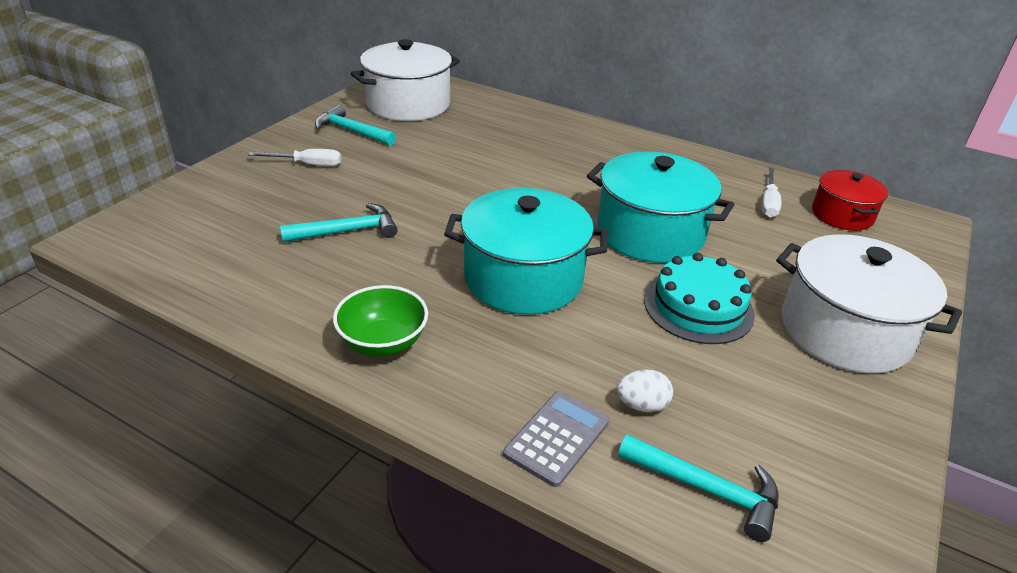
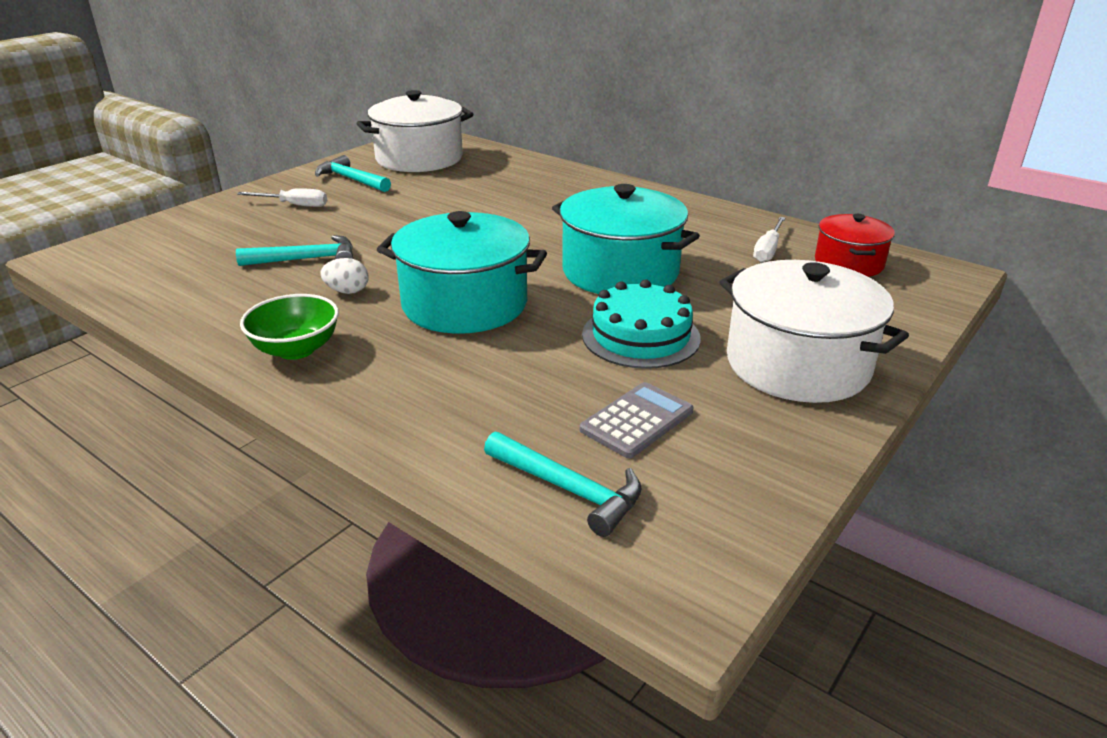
camera: 10 degrees right, 5 degrees down
grey calculator [503,391,609,487] -> grey calculator moved to [580,382,693,458]
white egg [617,370,673,412] -> white egg moved to [320,258,369,294]

